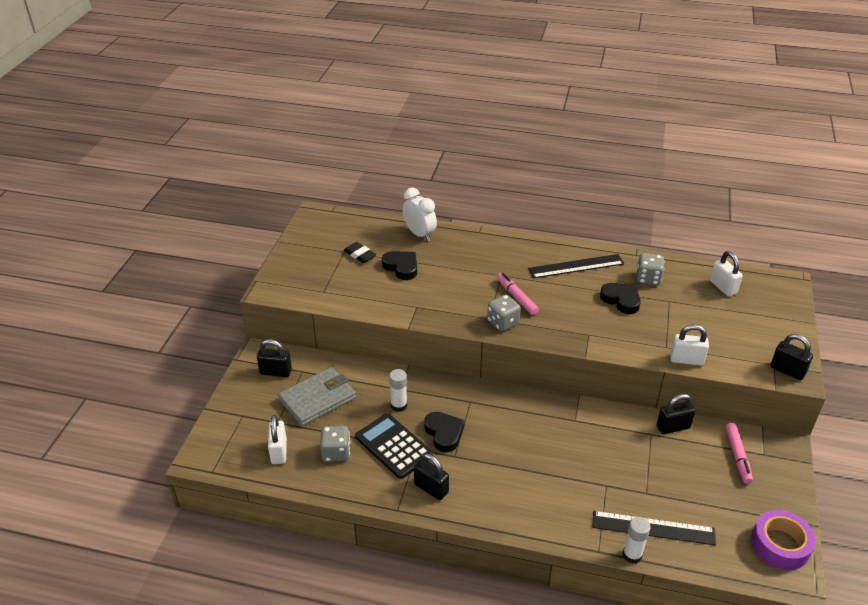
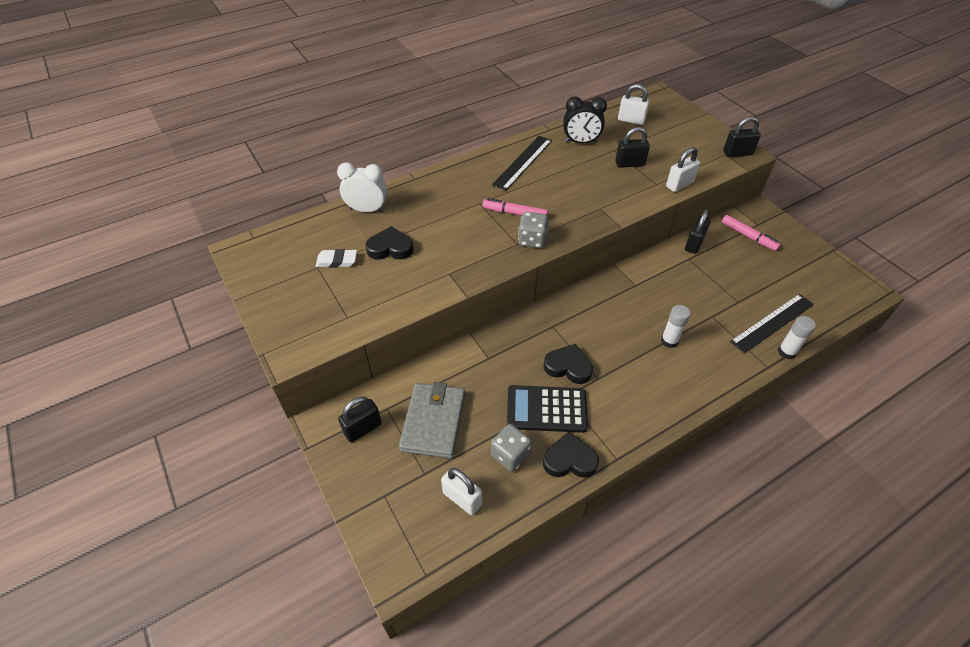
camera: 45 degrees left, 10 degrees up
black eraser [344,242,376,263] -> white eraser [316,249,357,268]
white glue stick [389,369,407,412] -> white glue stick moved to [661,305,691,348]
black padlock [414,454,449,500] -> black padlock moved to [615,127,650,168]
black heart [600,283,641,314] -> black heart moved to [543,432,599,478]
grey dice [636,253,664,285] -> black clock [563,96,607,143]
purple tape [751,510,816,570] -> none

